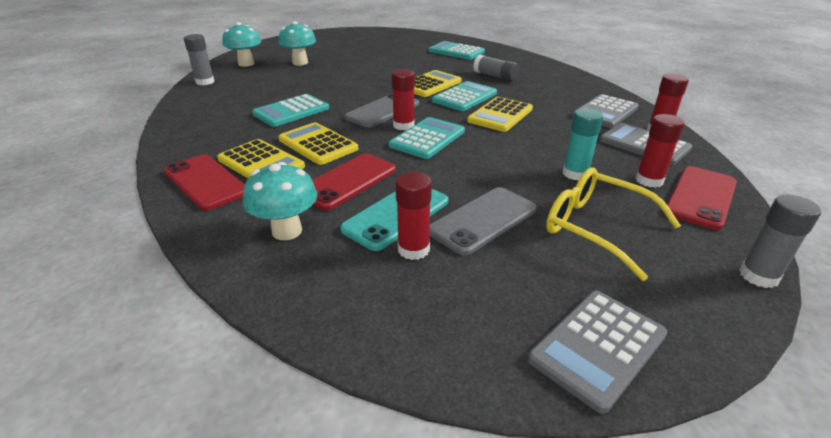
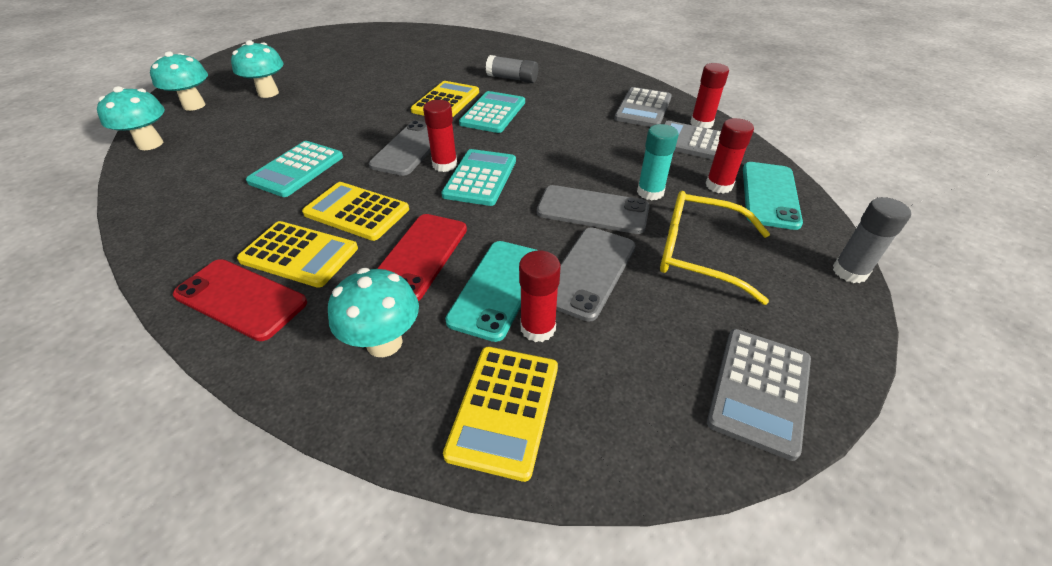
camera: 20 degrees left, 10 degrees up
grey glue stick [184,34,214,85] -> turquoise mushroom [97,86,165,150]
turquoise calculator [429,41,485,60] -> none
yellow calculator [467,97,533,132] -> yellow calculator moved to [443,347,558,482]
red phone [667,166,737,230] -> turquoise phone [743,162,803,230]
none -> grey phone [537,185,649,234]

